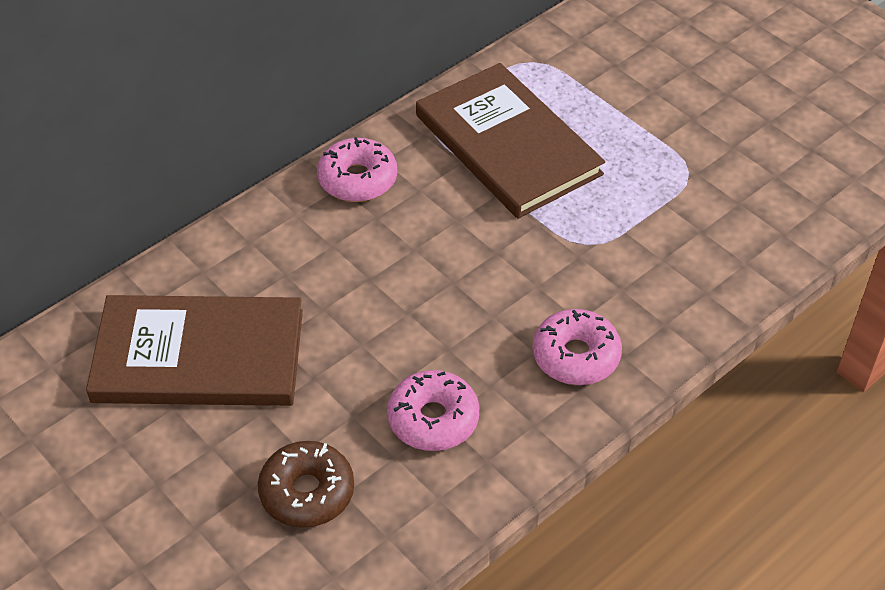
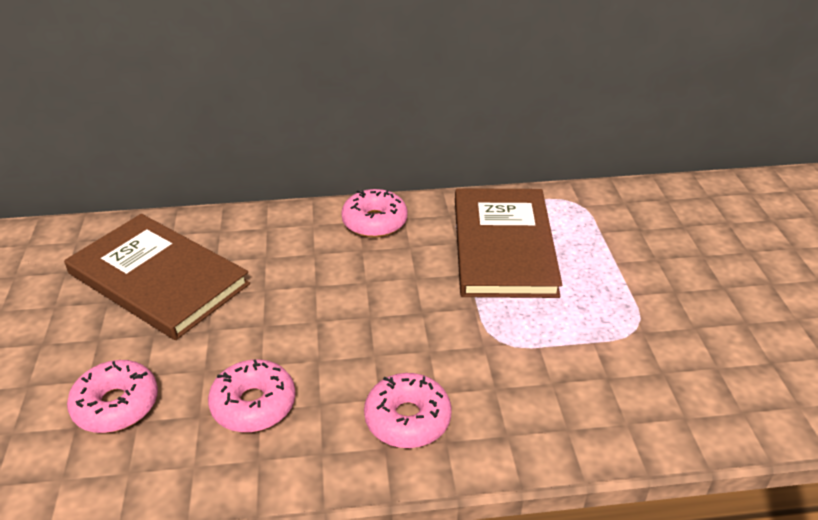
camera: 35 degrees right, 10 degrees down
brown donut [258,441,354,528] -> pink donut [67,360,158,433]

